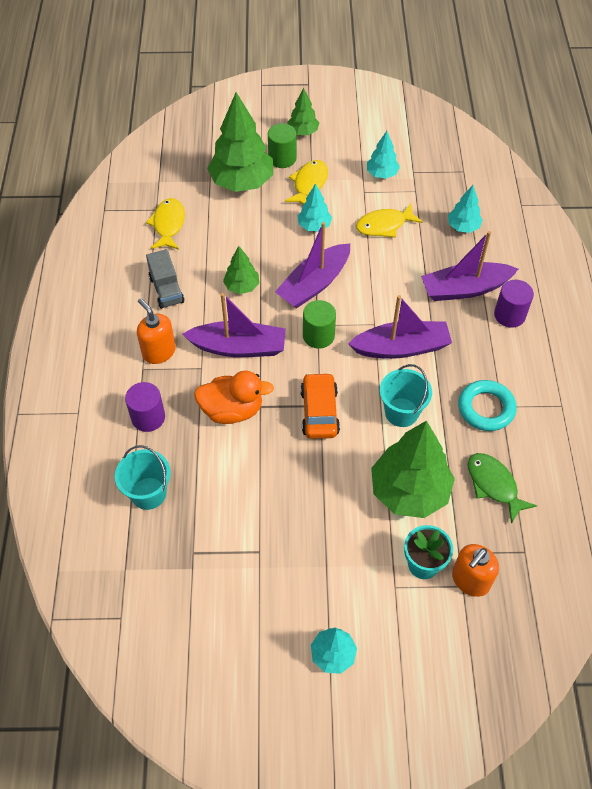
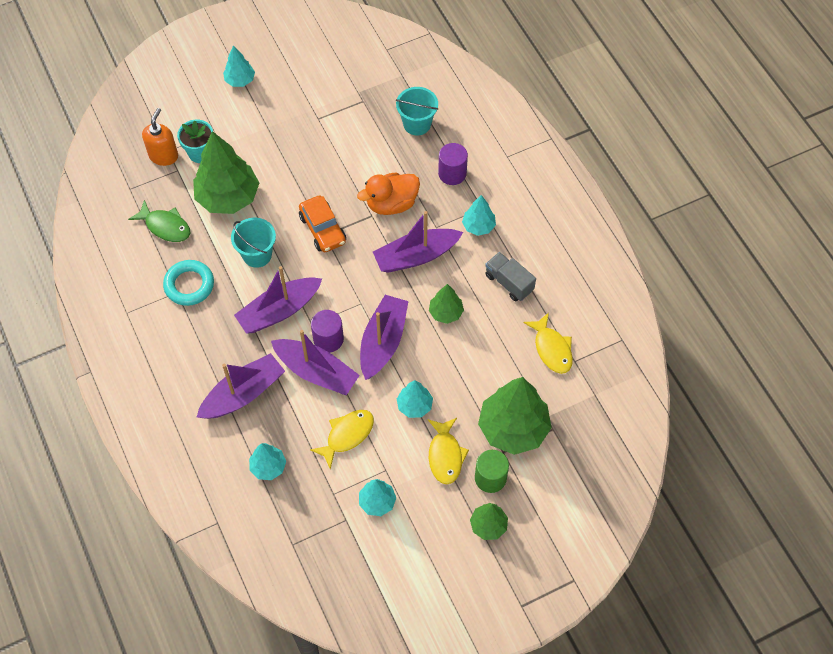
camera: 155 degrees right, 5 degrees up
orange soap dispenser [137,298,176,364] -> turquoise tree [462,195,496,236]
green cylinder [303,300,336,348] -> none
purple cylinder [494,280,534,327] -> purple cylinder moved to [311,310,344,353]
none -> purple boat [271,330,360,395]

